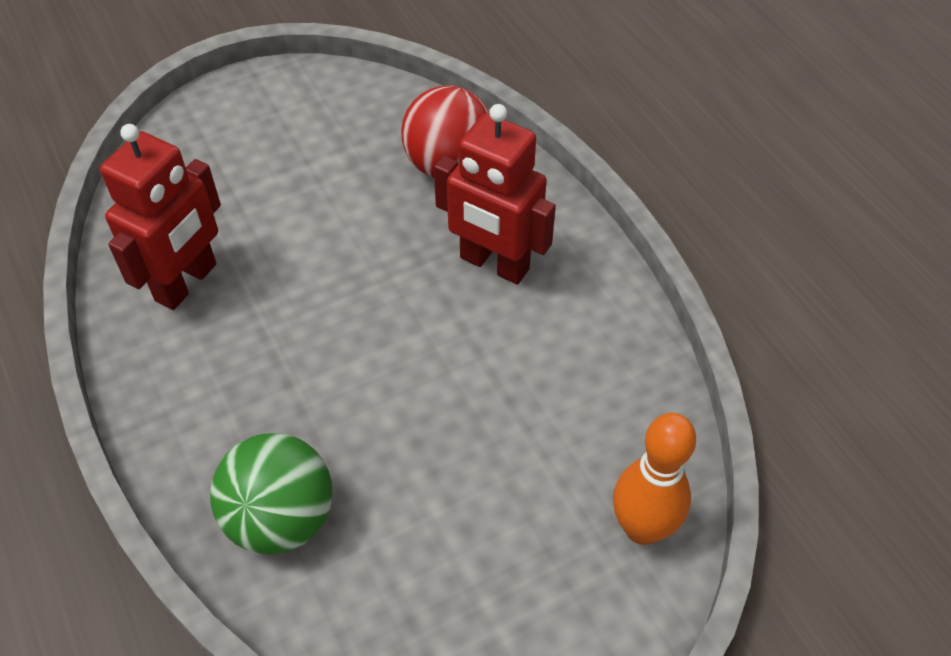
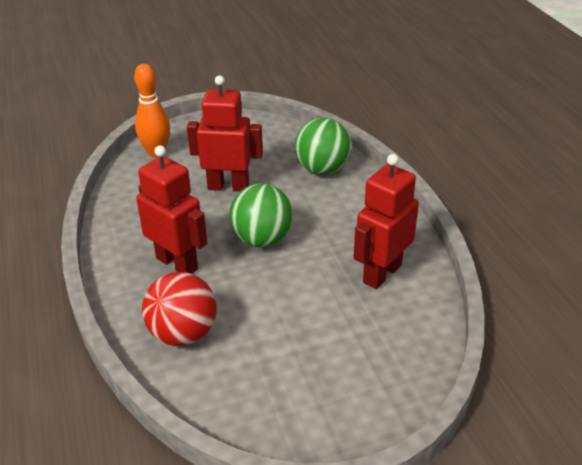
camera: 170 degrees left, 15 degrees down
none -> red robot [187,75,263,192]
none -> green ball [229,183,293,248]

